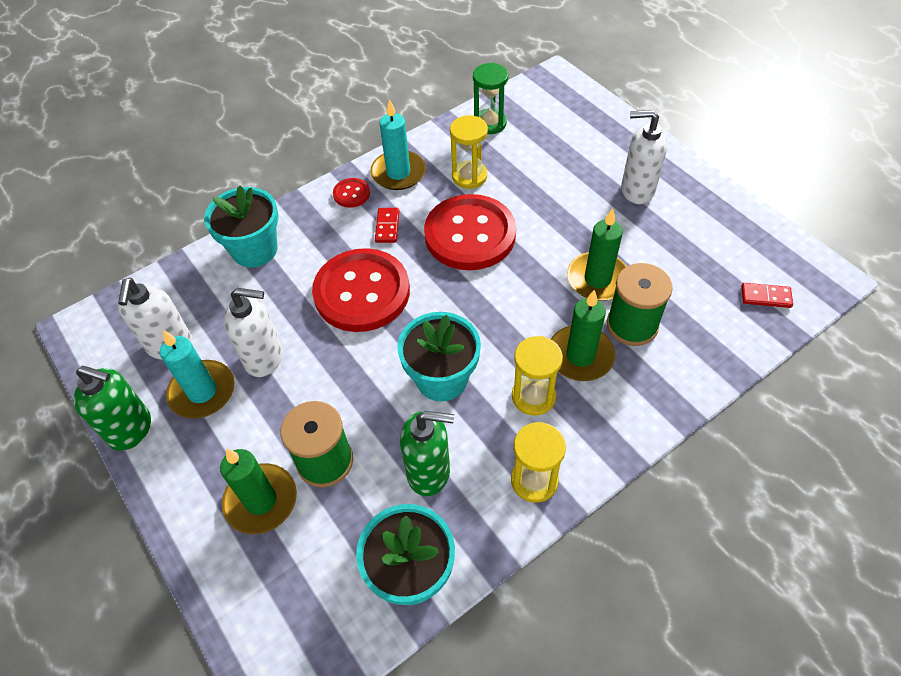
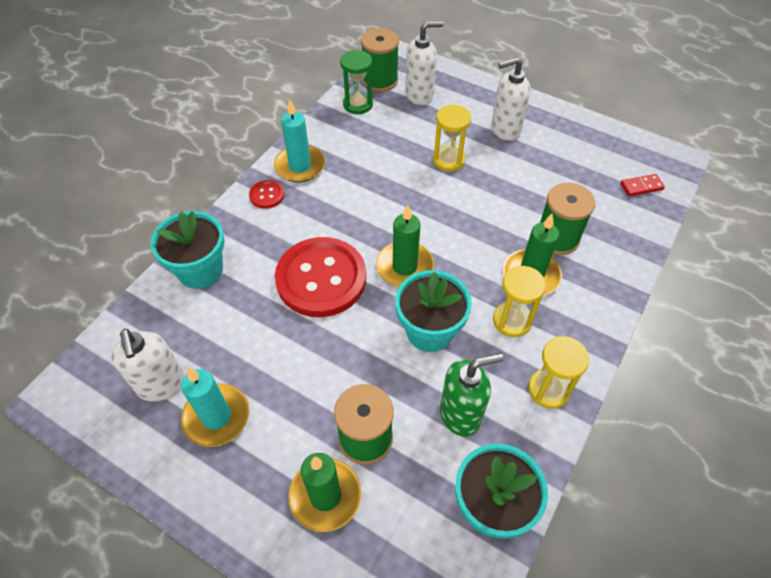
camera: 25 degrees left, 0 degrees up
green soap dispenser [74,366,151,451] -> none
white soap dispenser [224,288,283,377] -> white soap dispenser moved to [405,21,444,105]
red domino [375,208,399,243] -> none
red button [424,194,516,270] -> none
yellow hourglass [450,115,488,189] -> yellow hourglass moved to [433,105,471,172]
green candle [567,208,627,301] -> green candle moved to [376,205,434,287]
none -> green spool [361,28,399,92]

